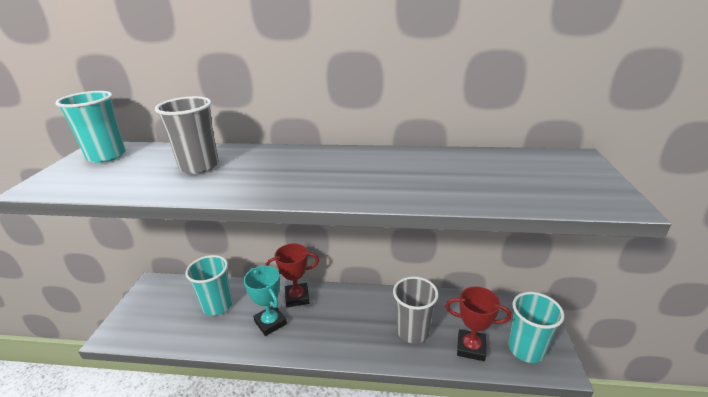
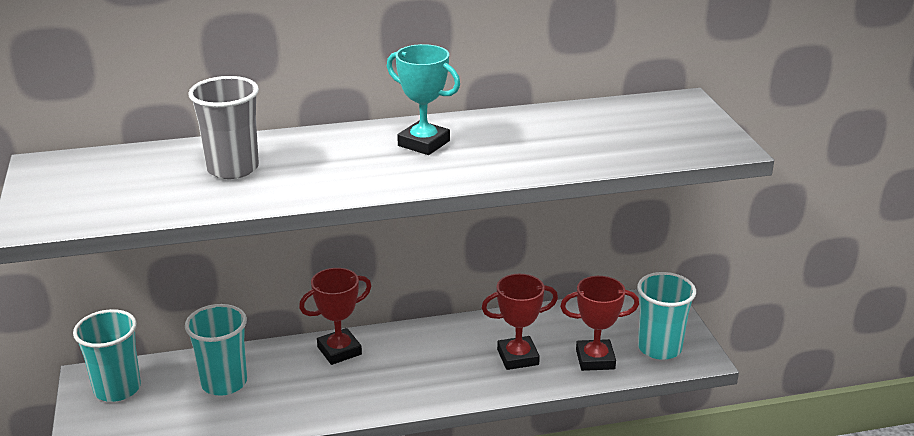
camera: 20 degrees left, 0 degrees up
turquoise cup [55,91,126,163] -> turquoise cup moved to [73,309,141,402]
turquoise trophy [244,266,287,336] -> turquoise trophy moved to [387,44,460,155]
grey cup [393,276,439,343] -> red trophy [482,274,558,370]

